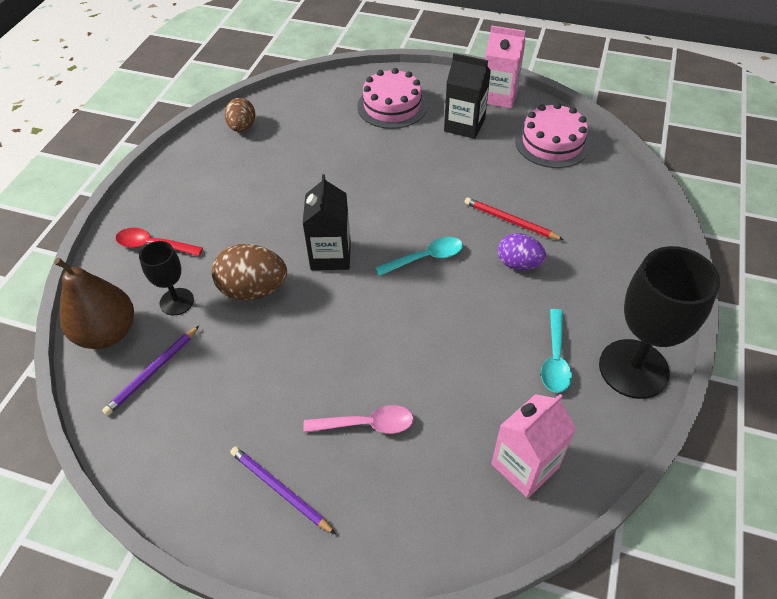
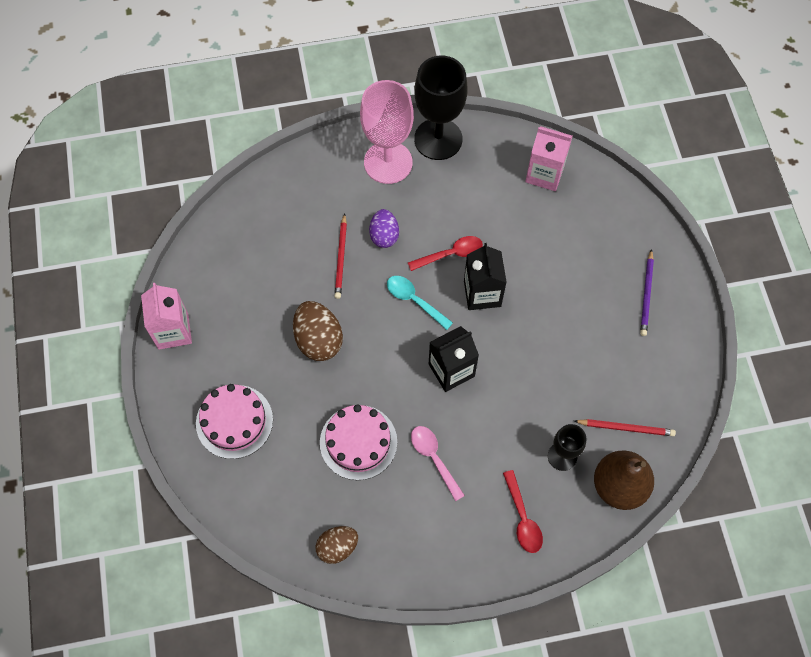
camera: 120 degrees left, 15 degrees up
purple pencil [102,326,199,416] -> red pencil [574,419,676,436]
brown egg [212,244,287,300] -> brown egg moved to [293,301,343,361]
pink spoon [303,405,414,434] -> pink spoon moved to [411,426,465,501]
black carton [444,53,491,139] -> black carton moved to [464,243,507,310]
pink cake [515,103,591,168] -> pink cake moved to [320,404,397,480]
turquoise spoon [541,309,572,393] -> none
none -> pink goblet [360,80,414,184]
none -> red spoon [408,236,483,271]

